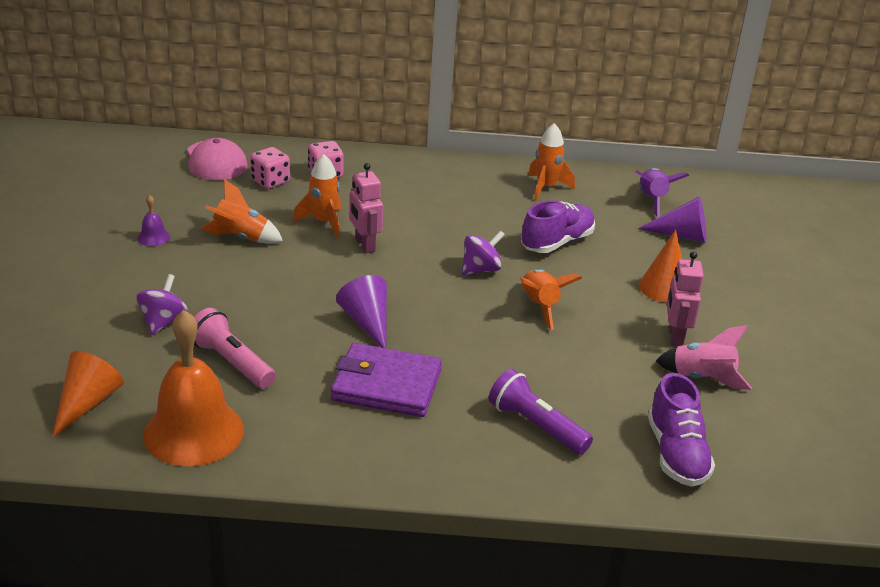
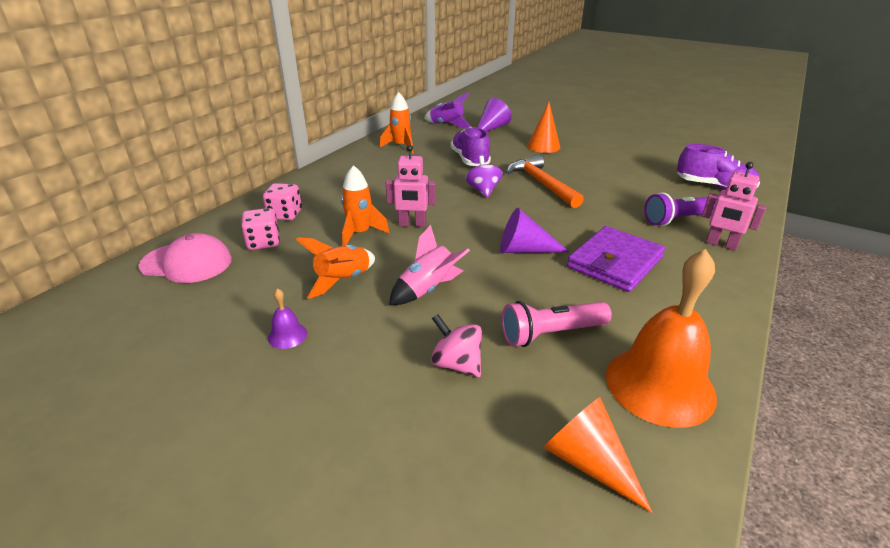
camera: 60 degrees left, 0 degrees up
purple spinning top [137,274,188,335] -> pink spinning top [431,314,482,377]
orange rocket [520,269,582,330] -> orange hammer [506,155,584,208]
pink rocket [656,325,752,390] -> pink rocket moved to [389,225,470,305]
pink robot [667,251,704,346] -> pink robot moved to [702,162,766,251]

